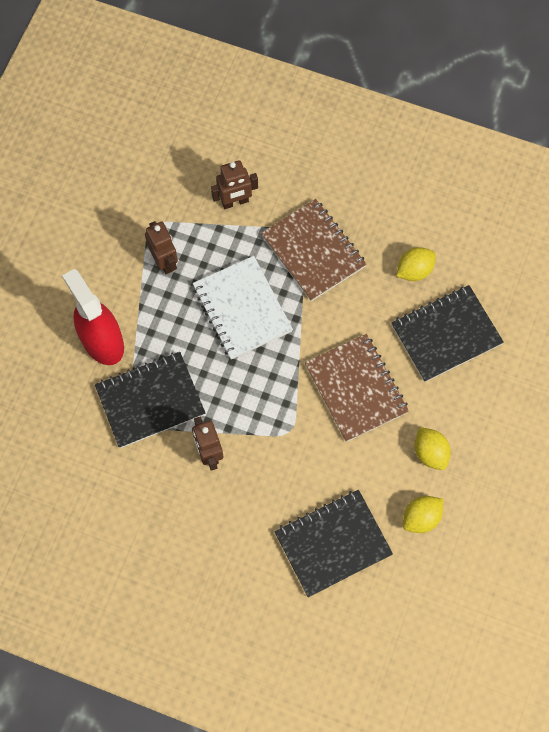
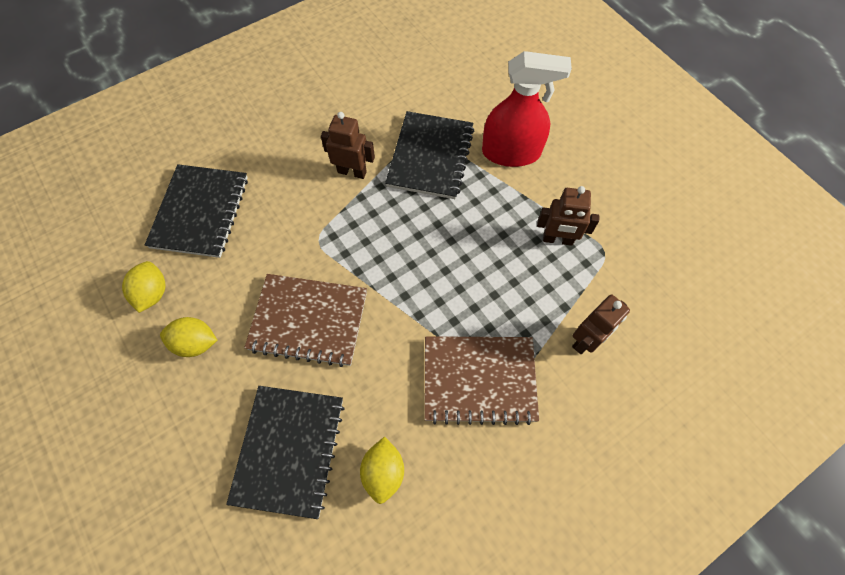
camera: 125 degrees right, 5 degrees down
white notebook [193,256,293,360] -> none
brown robot [211,160,258,209] -> brown robot turned 150 degrees counterclockwise [572,294,630,354]

